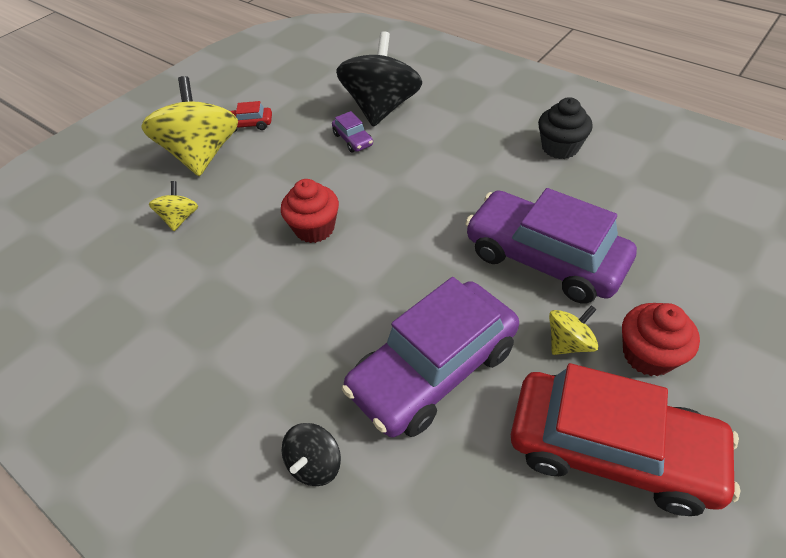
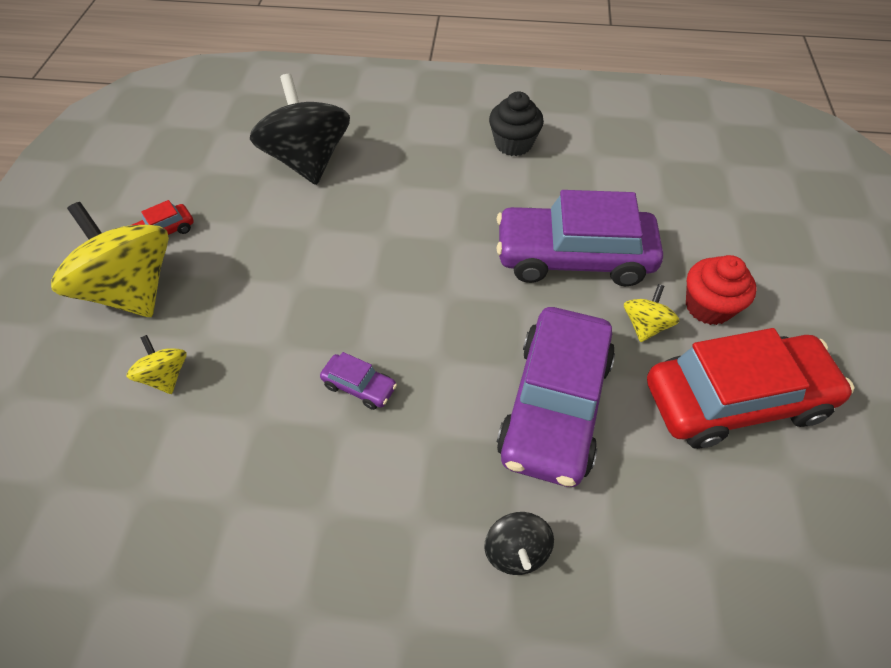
camera: 35 degrees left, 5 degrees up
red cupcake [281,179,339,243] -> none
purple car [332,111,373,153] -> purple car moved to [320,352,397,410]

